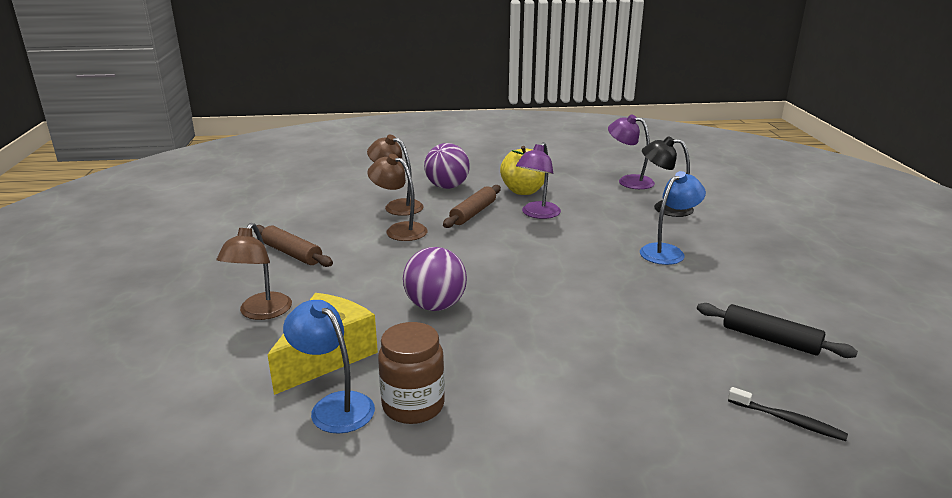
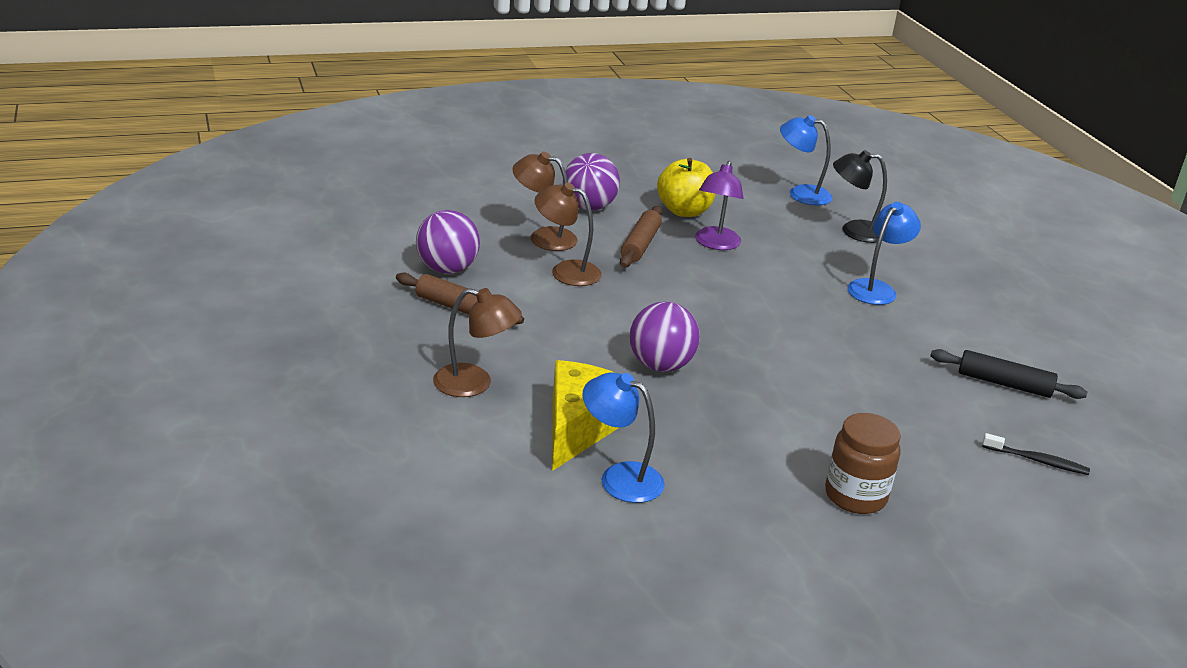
camera: 15 degrees left, 5 degrees up
brown lamp [217,223,292,320] -> brown lamp turned 75 degrees counterclockwise [433,288,522,397]
brown jar [378,322,445,424] -> brown jar moved to [825,413,901,514]
purple lamp [608,114,655,189] -> blue lamp [780,115,832,205]
none -> purple ball [416,210,480,274]

